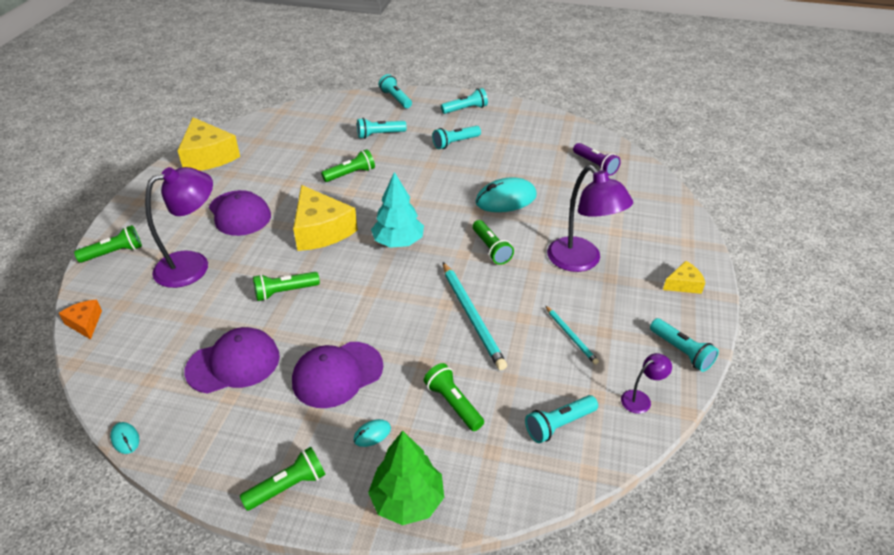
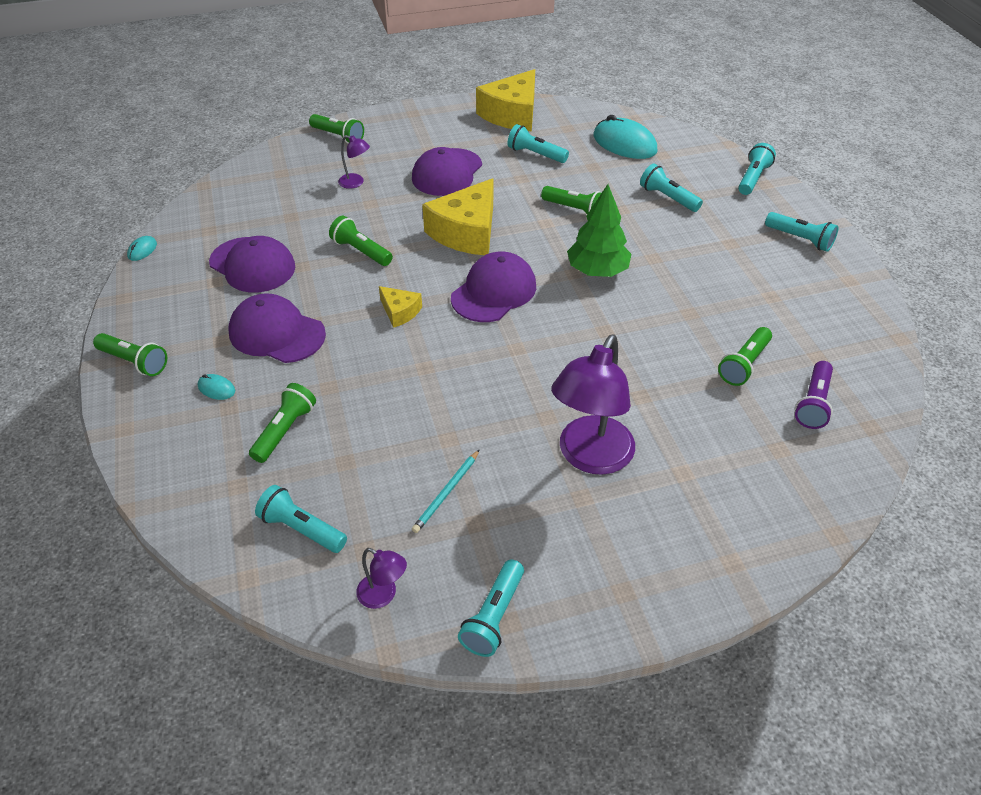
camera: 60 degrees right, 5 degrees up
orange cheese [59,300,102,340] -> none
purple lamp [145,167,213,288] -> purple lamp [338,135,370,189], size x0.46
green tree [368,430,444,525] -> green tree moved to [567,184,632,277]
turquoise tree [371,172,424,248] -> purple cap [451,252,536,322]
turquoise flashlight [432,126,481,149] -> turquoise flashlight moved to [507,124,569,163]
turquoise pencil [443,262,507,370] -> none
green flashlight [472,220,514,265] -> green flashlight moved to [718,327,772,386]
turquoise mouse [475,177,537,212] -> turquoise mouse moved to [594,115,658,159]
yellow cheese [663,261,705,294] -> yellow cheese moved to [379,286,422,328]

